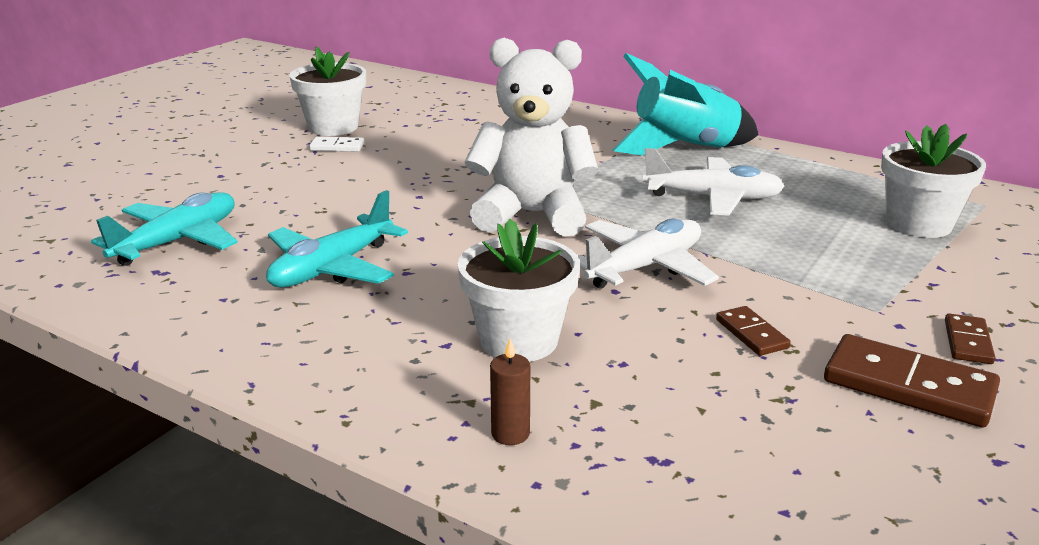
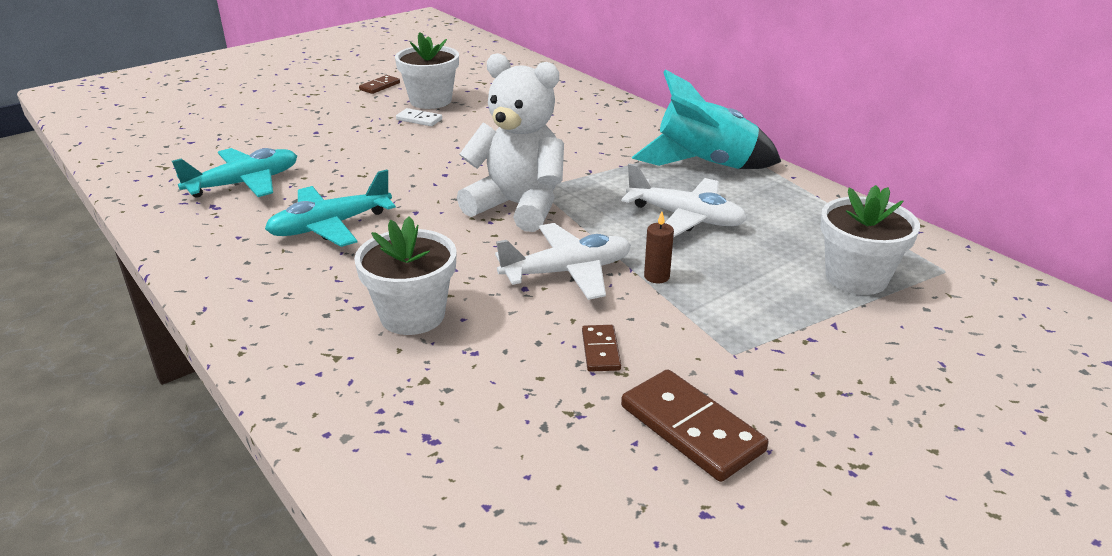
camera: 20 degrees right, 5 degrees up
brown candle [490,338,530,445] -> brown candle moved to [644,212,674,283]
brown domino [945,313,995,364] -> brown domino moved to [359,75,400,94]

